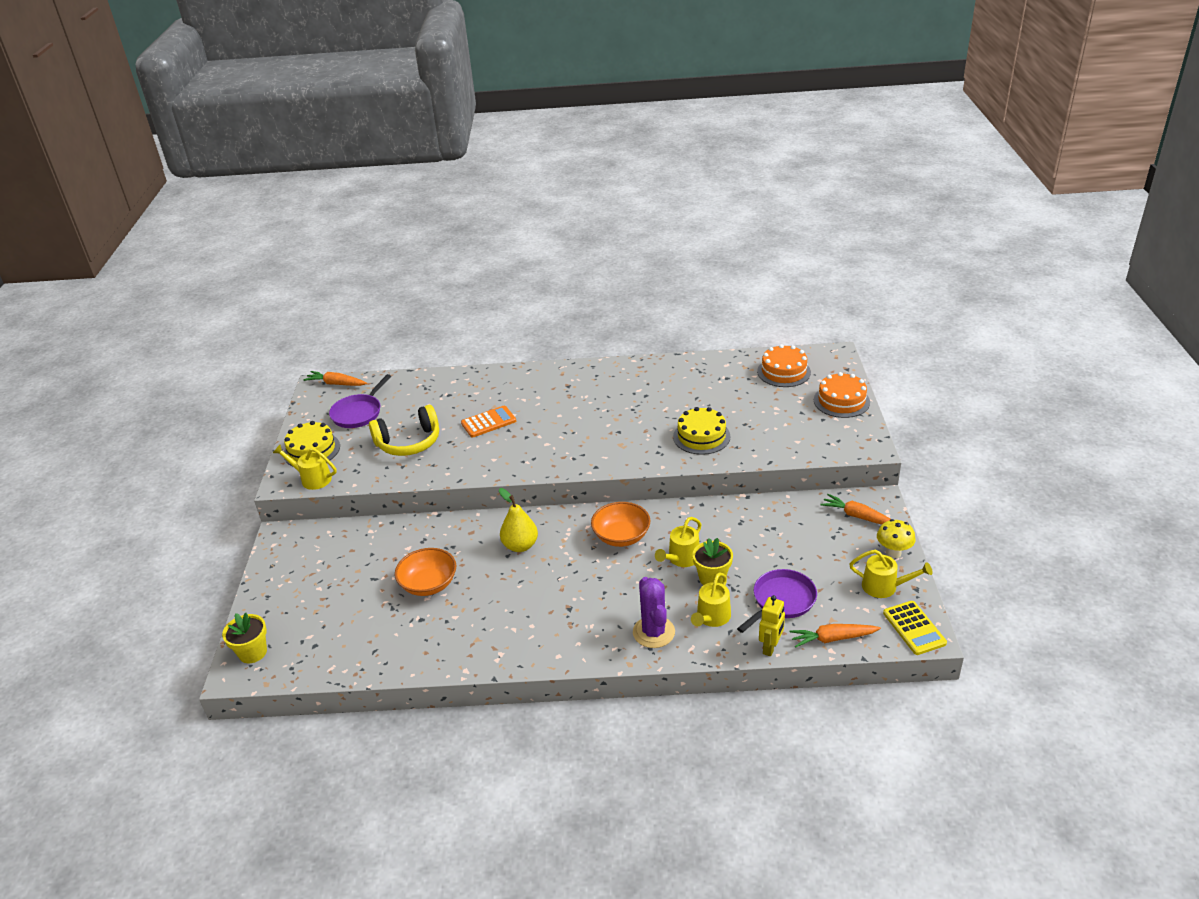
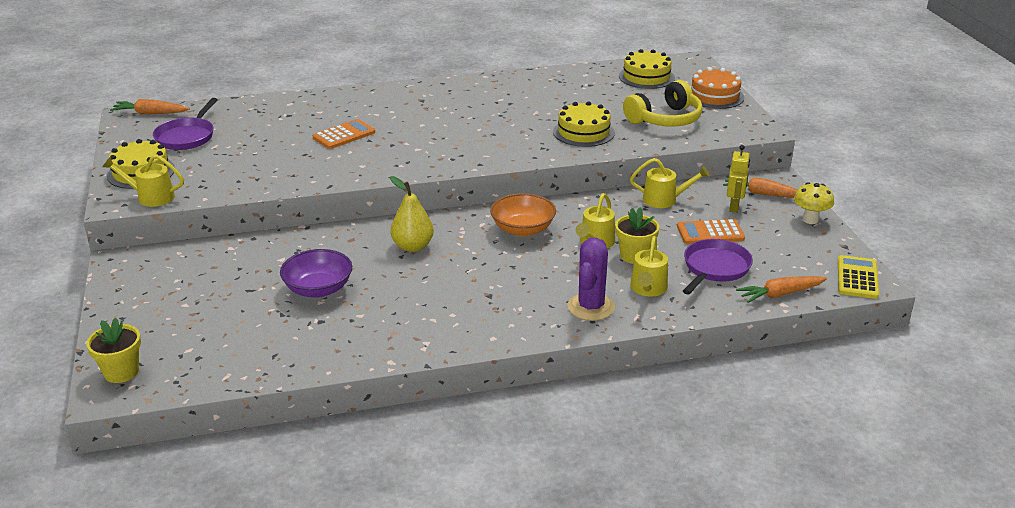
camera: 15 degrees left, 5 degrees down
yellow headphones [369,405,439,456] -> yellow headphones moved to [623,80,703,127]
orange bowl [395,548,457,596] -> purple bowl [280,249,352,298]
purple cactus [633,577,675,648] -> purple cactus turned 45 degrees clockwise [568,238,615,321]
orange cake [757,344,811,387] -> yellow cake [619,49,675,89]
yellow robot [759,595,785,656] -> yellow robot moved to [727,145,750,213]
yellow watering can [849,550,933,598] -> yellow watering can moved to [630,158,710,208]
yellow calculator [883,601,947,655] -> yellow calculator turned 135 degrees counterclockwise [838,255,879,299]
none -> orange calculator [677,219,745,244]

